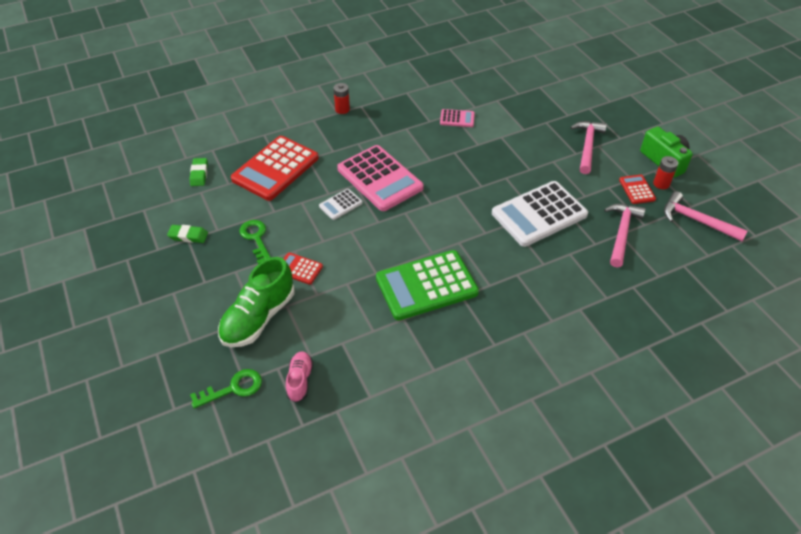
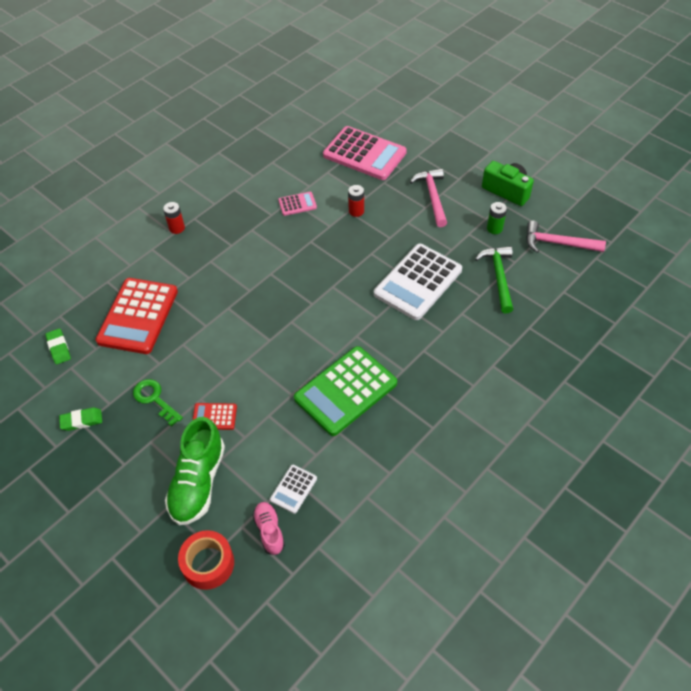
camera: 20 degrees left, 5 degrees up
green key [190,369,262,409] -> red tape [178,530,234,590]
white calculator [319,189,362,220] -> white calculator moved to [270,465,317,514]
pink calculator [337,145,424,211] -> pink calculator moved to [323,126,407,180]
pink hammer [604,204,646,267] -> green hammer [475,246,514,313]
red calculator [619,175,656,204] -> green battery [487,202,507,234]
red battery [653,156,678,189] -> red battery moved to [348,185,364,217]

